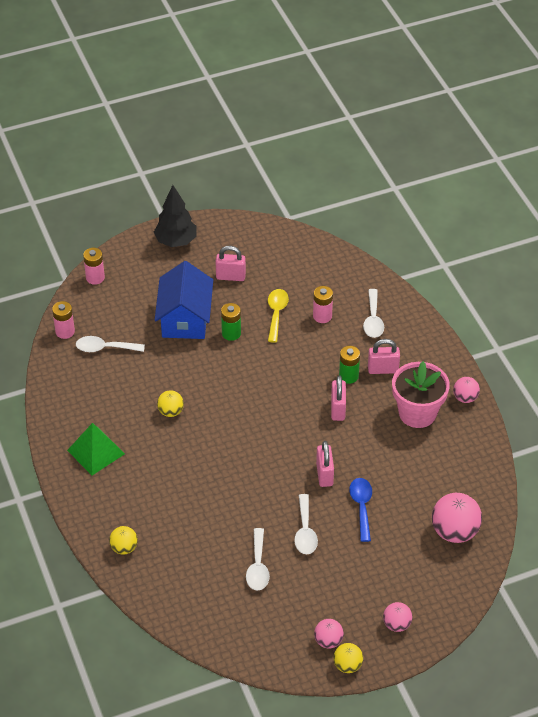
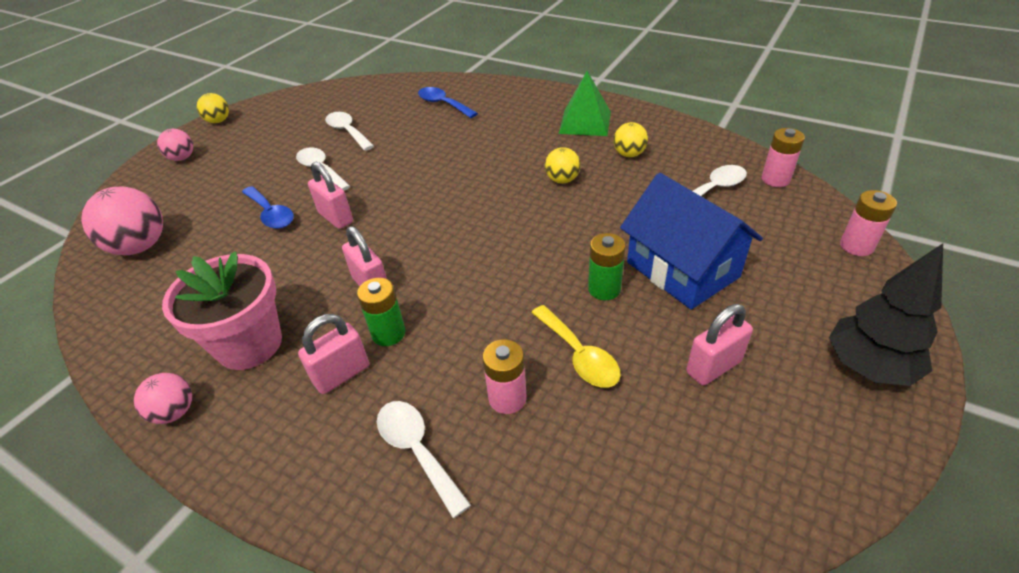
camera: 145 degrees right, 5 degrees down
yellow ball [109,526,138,554] -> yellow ball moved to [613,122,648,157]
pink ball [314,619,344,649] -> none
none -> blue spoon [418,87,478,118]

